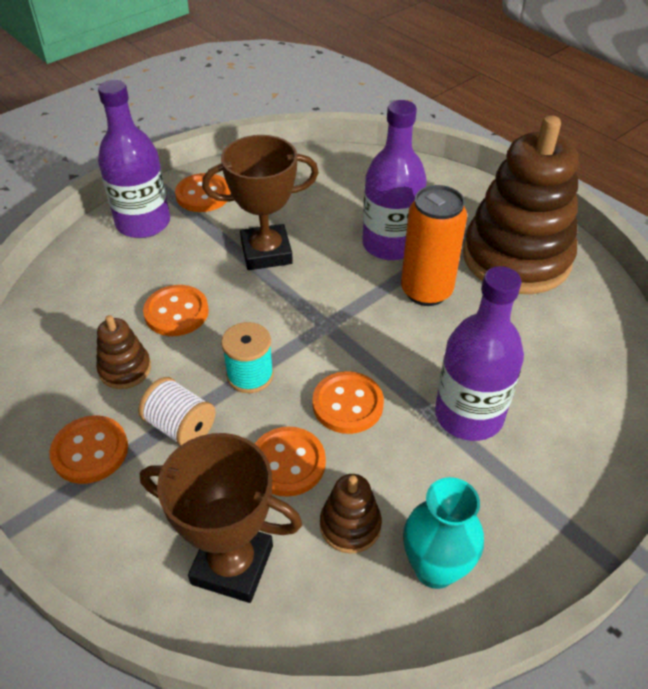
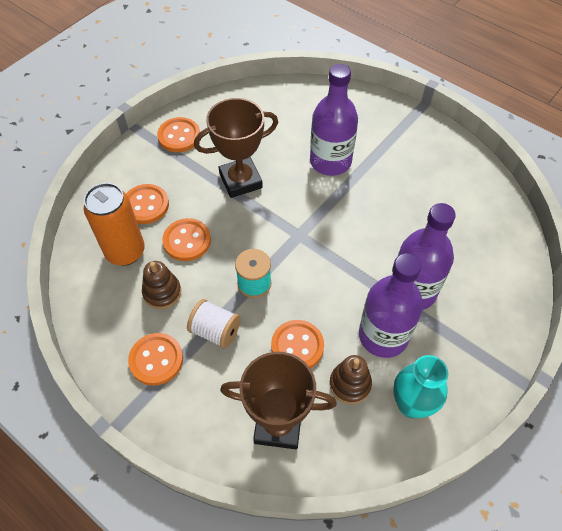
camera: 10 degrees left, 10 degrees up
purple bottle [98,80,170,238] -> purple bottle moved to [359,253,423,358]
orange button [312,371,384,434] -> orange button moved to [126,184,169,224]
orange can [401,185,467,306] -> orange can moved to [84,183,145,266]
brown stacking toy [463,115,579,294] -> none

